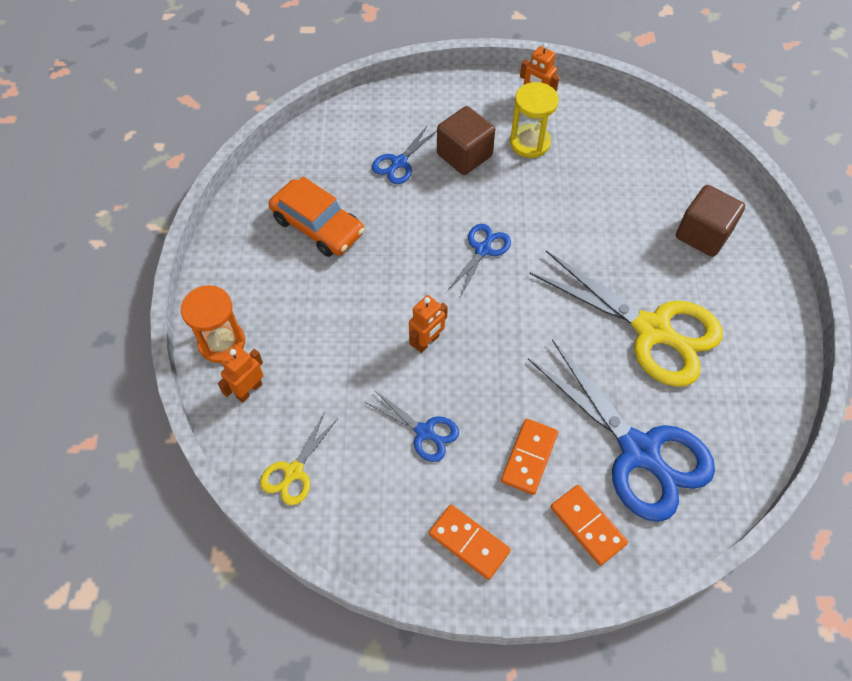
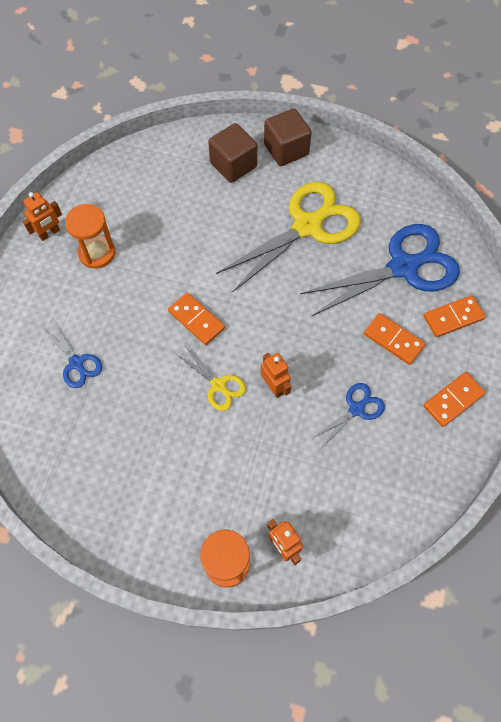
camera: 75 degrees left, 5 degrees up
yellow scissors [260,412,337,505] -> yellow scissors moved to [176,346,246,411]
orange car [269,177,364,257] -> none
brown cube [437,106,495,175] -> brown cube moved to [264,108,312,166]
blue scissors [448,224,511,295] -> orange domino [168,293,225,345]
yellow hourglass [510,82,559,158] -> orange hourglass [65,204,115,269]

